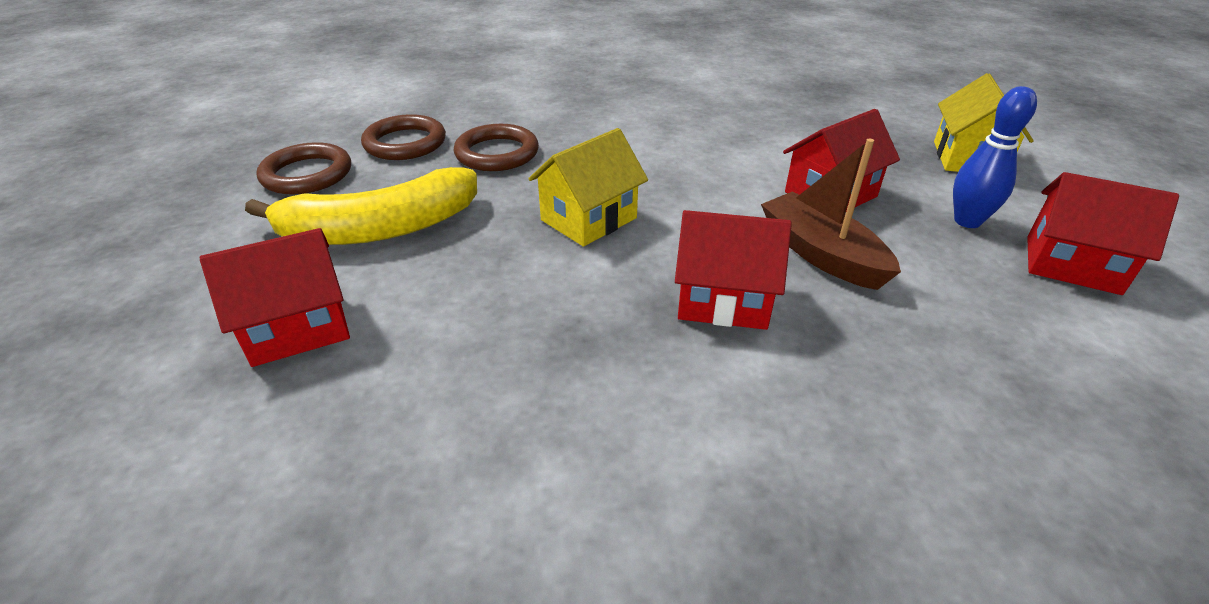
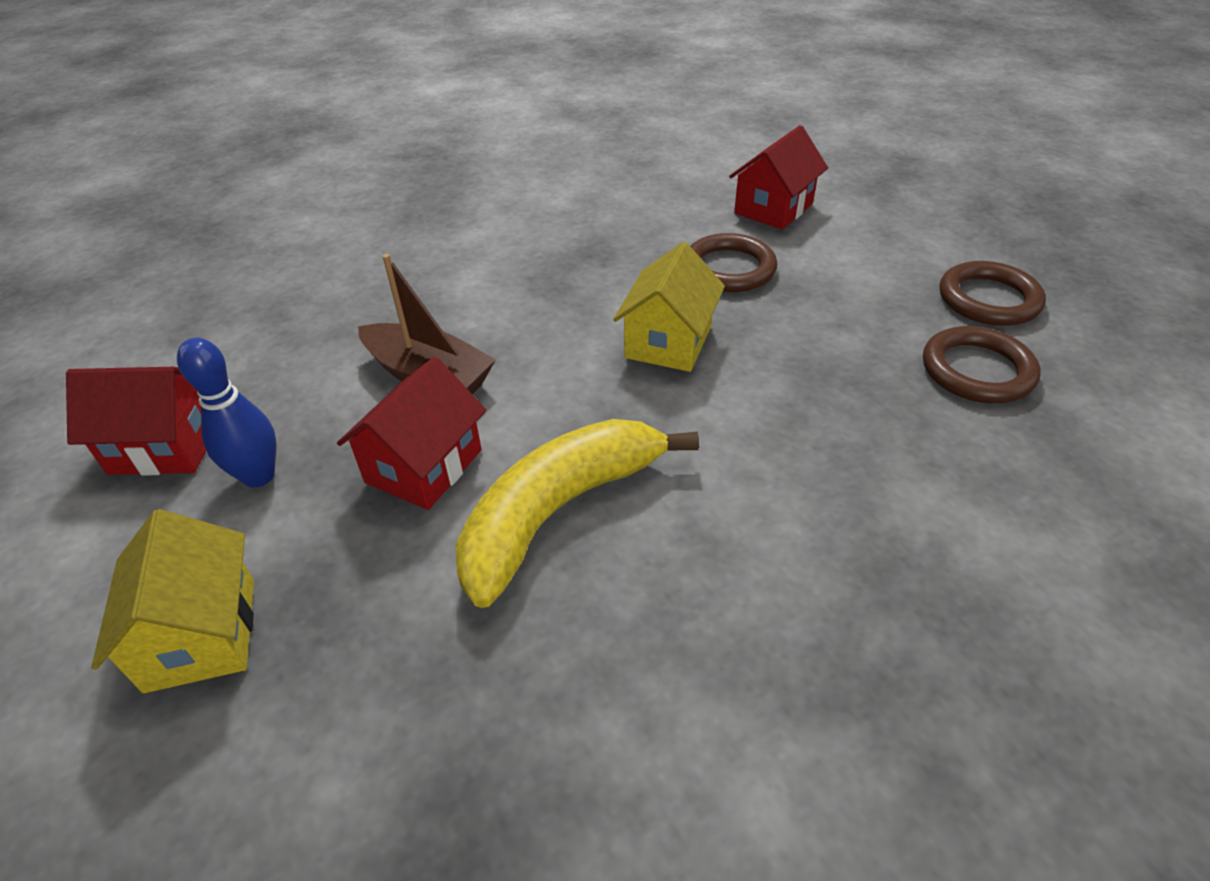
camera: 155 degrees right, 5 degrees up
yellow banana [245,167,477,245] -> yellow banana moved to [456,419,699,608]
brown ring [453,124,539,171] -> brown ring moved to [690,233,777,292]
red house [675,210,792,330] -> none

